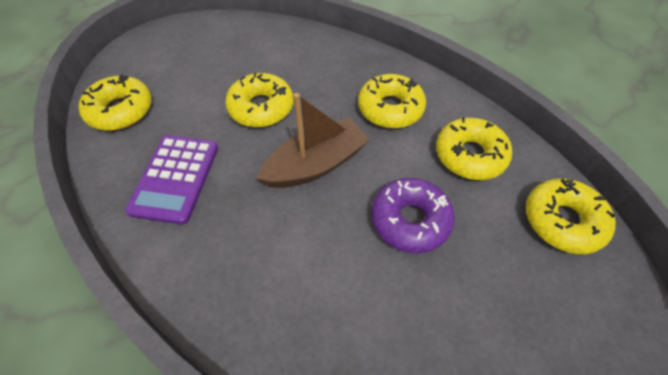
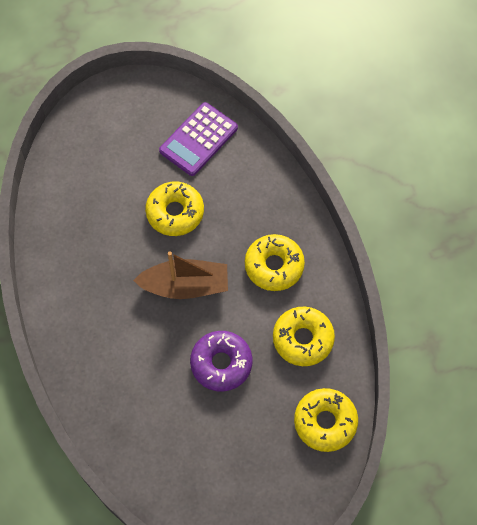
camera: 30 degrees right, 10 degrees up
yellow donut [78,74,152,131] -> none
purple calculator [125,135,218,225] -> purple calculator moved to [159,102,238,176]

